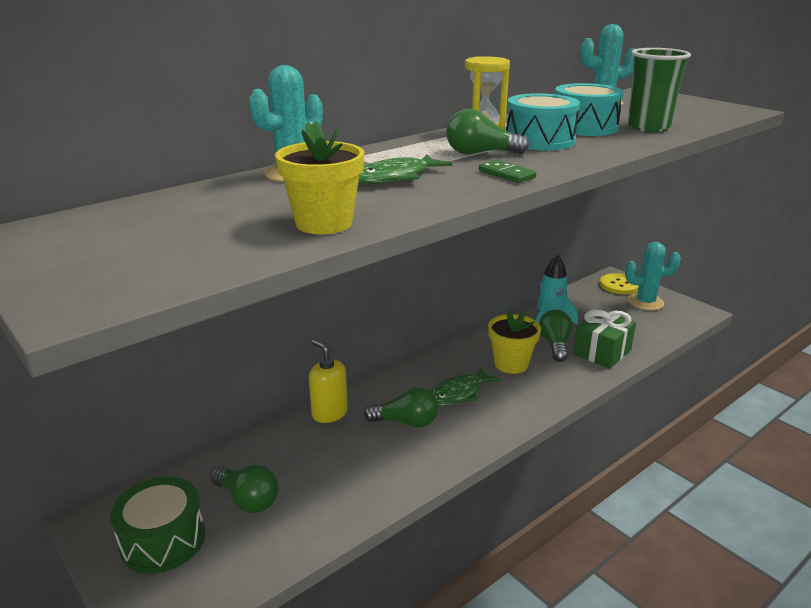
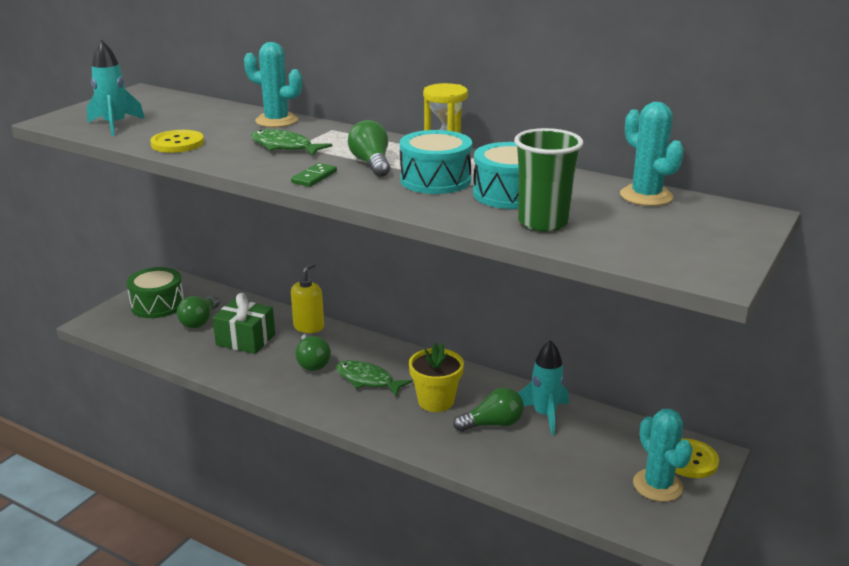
camera: 70 degrees right, 0 degrees up
yellow flower pot [275,121,364,235] -> yellow button [150,130,204,153]
green gift [573,309,636,369] -> green gift moved to [212,293,275,354]
none -> turquoise rocket [87,40,145,136]

